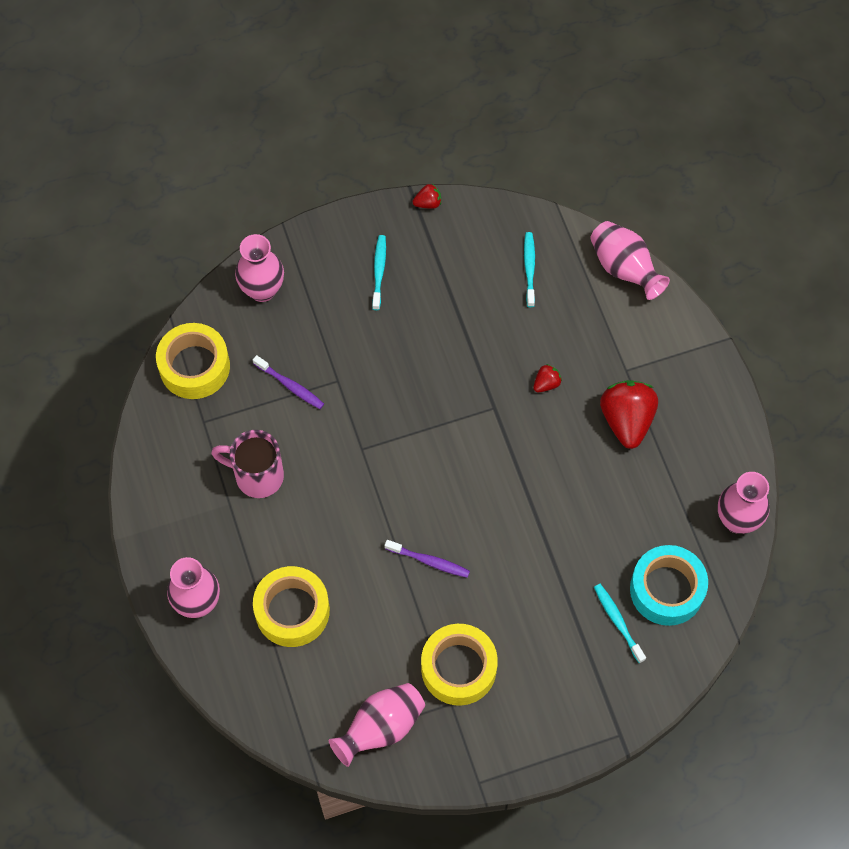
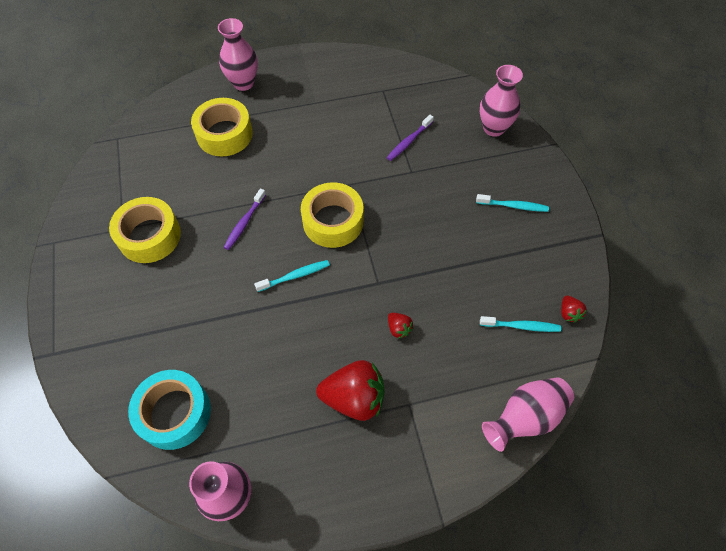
camera: 95 degrees right, 5 degrees down
yellow tape [156,323,230,399] -> yellow tape moved to [301,182,363,248]
pink mug [211,430,284,498] -> none
pink vase [329,683,425,767] -> none
red strawberry [413,184,441,209] -> red strawberry moved to [561,296,587,323]
turquoise toothbrush [594,584,646,663] -> turquoise toothbrush moved to [254,260,330,292]

